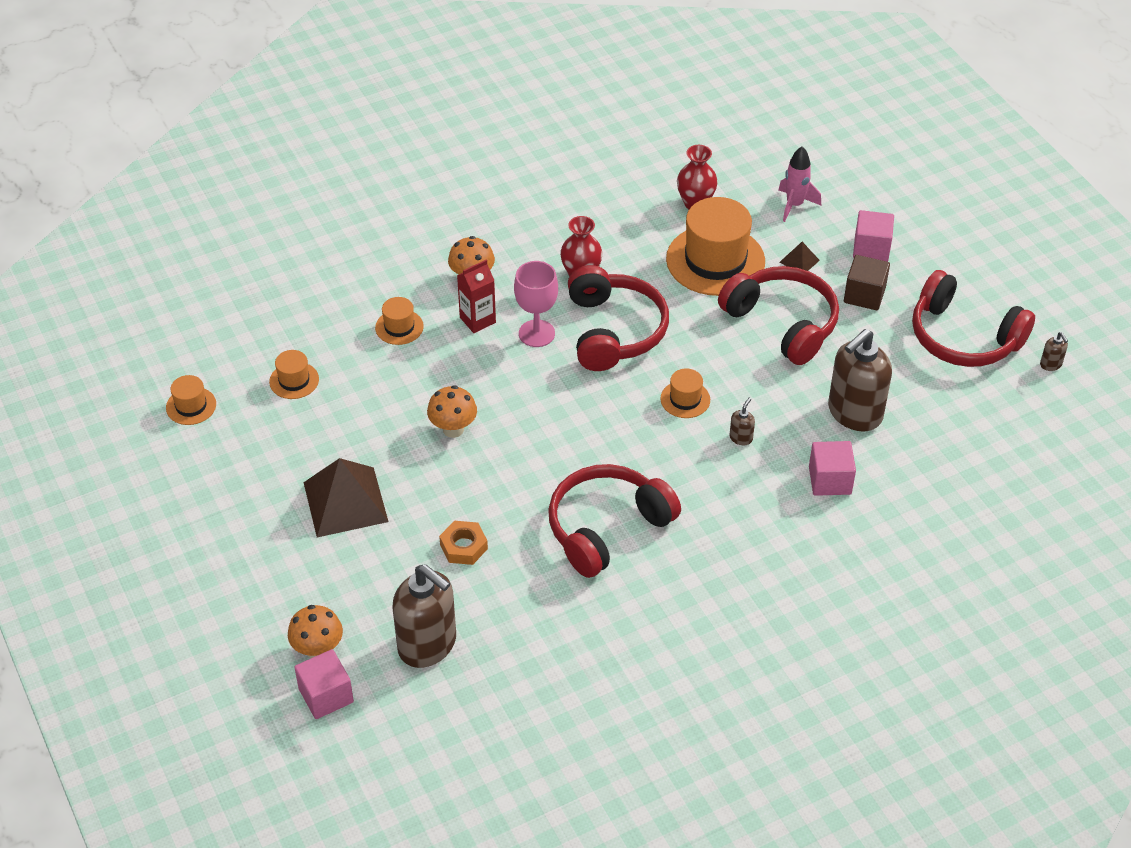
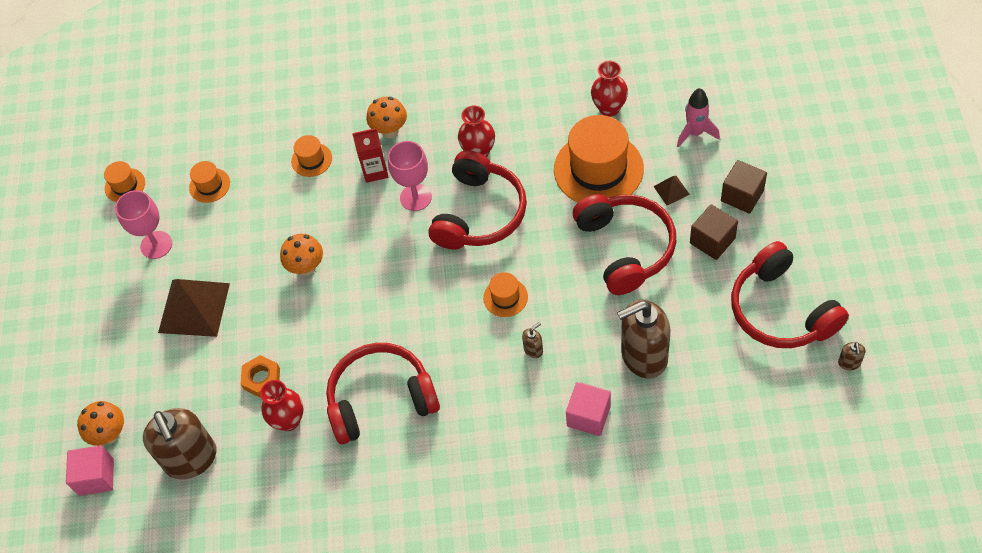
camera: 30 degrees right, 10 degrees up
pink cube [853,210,894,262] -> brown cube [721,160,767,214]
none -> pink goblet [115,190,172,259]
none -> red vase [260,380,304,431]

